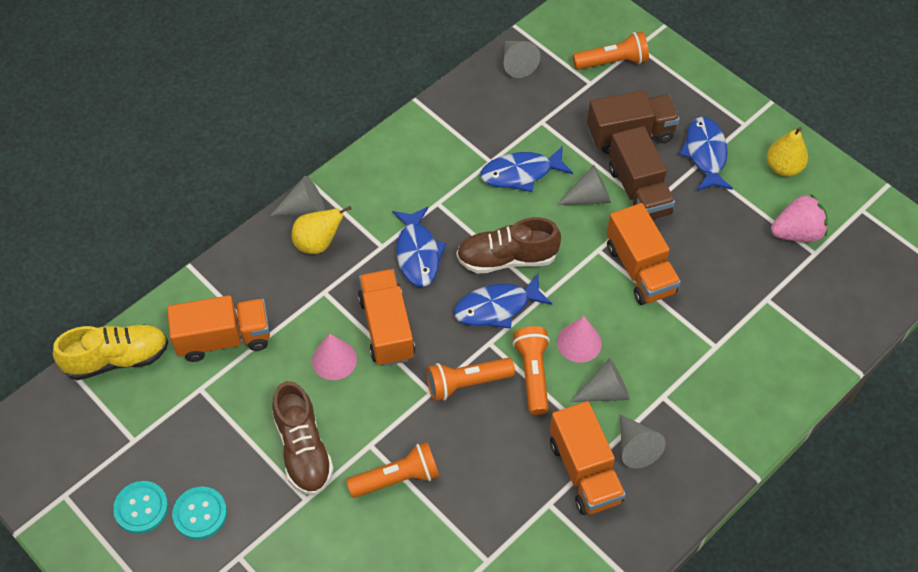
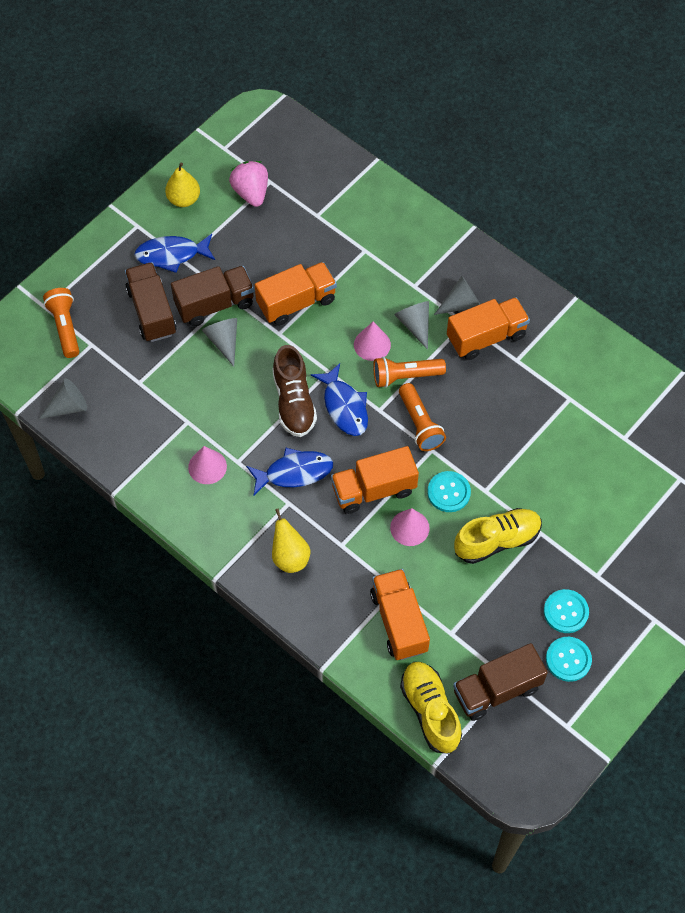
camera: 95 degrees left, 5 degrees up
grey cone [270,176,325,216] -> none
brown shoe [272,381,334,495] -> yellow shoe [454,508,542,564]
orange flashlight [346,442,439,498] -> none
blue fish [480,146,573,192] -> none
none -> pink cone [188,446,227,484]
none -> turquoise button [427,471,471,512]
none -> brown truck [453,643,548,721]

